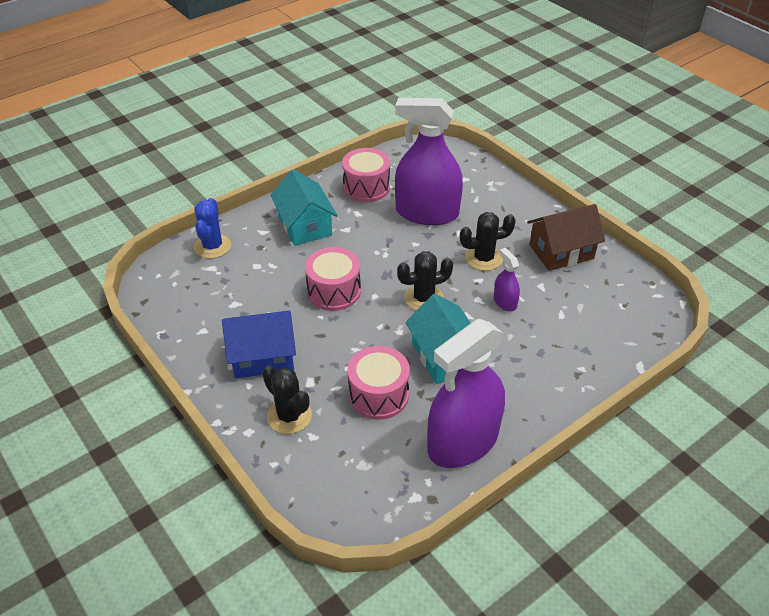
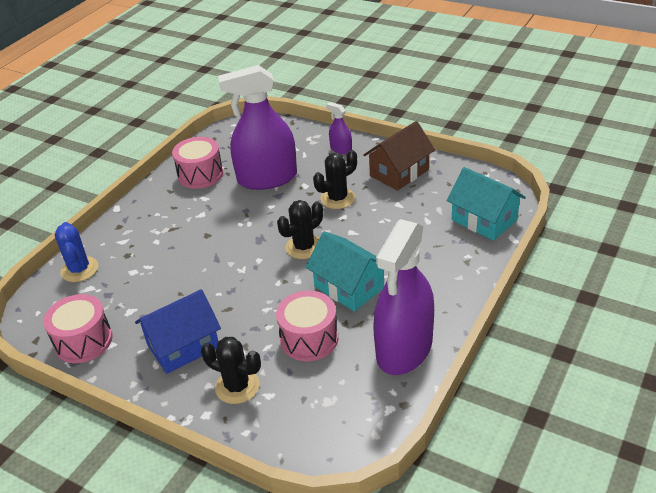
camera: 20 degrees left, 5 degrees down
turquoise house [270,169,338,246] -> turquoise house moved to [446,167,526,241]
pink drum [305,247,361,311] -> pink drum moved to [43,294,113,363]
purple spray bottle [494,248,520,312] -> purple spray bottle moved to [326,102,352,154]

